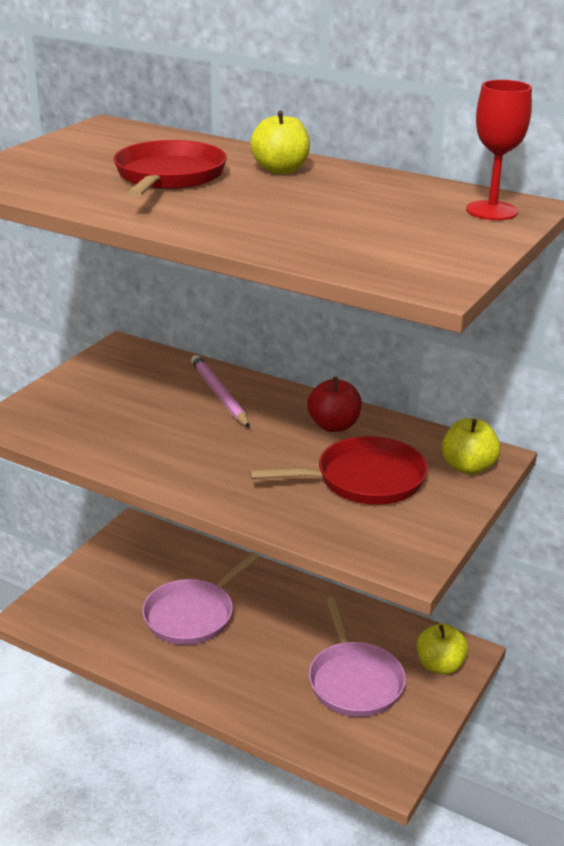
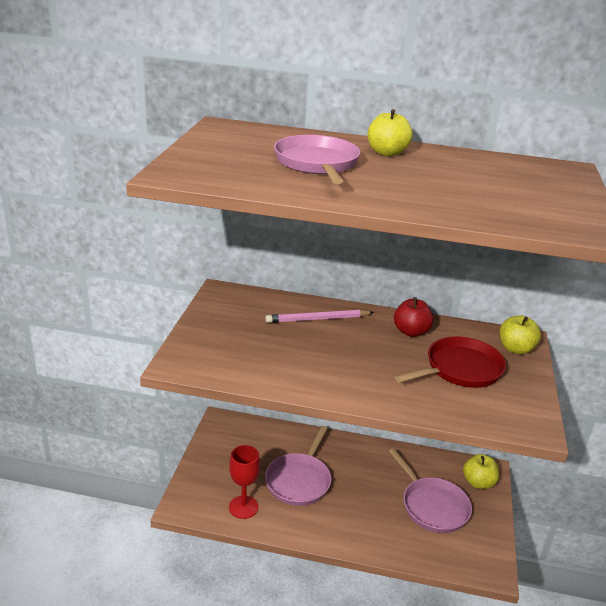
camera: 20 degrees left, 0 degrees up
red pan [114,140,227,198] -> pink pan [274,135,360,184]
pink pencil [191,355,250,428] -> pink pencil turned 60 degrees counterclockwise [265,309,374,323]
red goblet [466,80,532,220] -> red goblet moved to [229,445,260,519]

